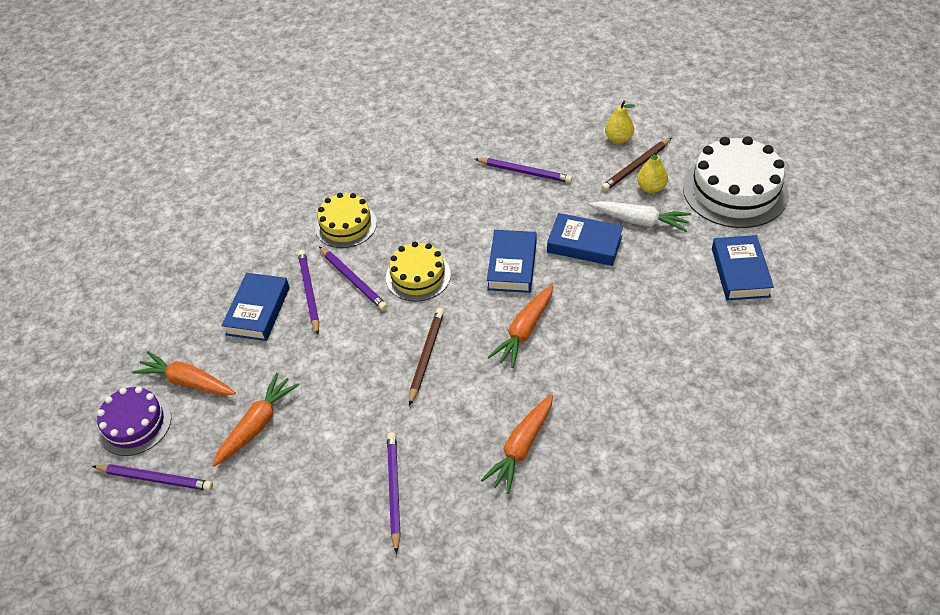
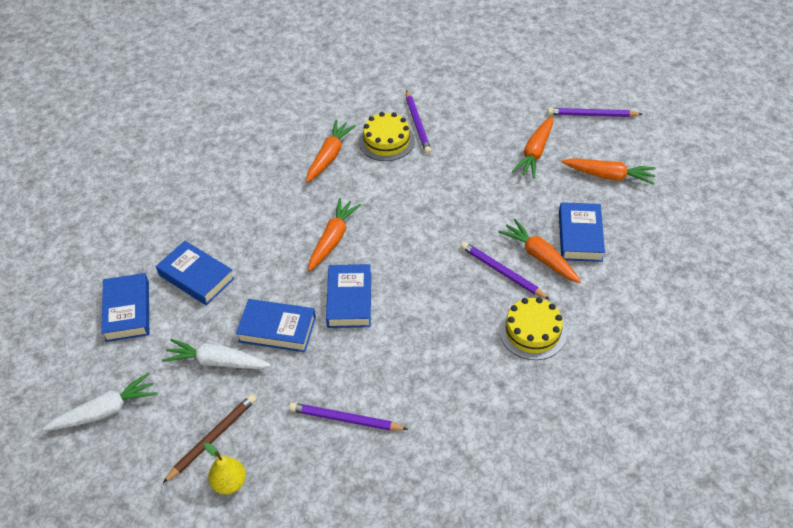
camera: 170 degrees right, 0 degrees up
purple cake [97,386,171,456] -> none
purple pencil [298,250,319,335] -> orange carrot [498,219,581,283]
yellow cake [386,242,451,302] -> yellow cake moved to [359,112,415,161]
brown pencil [409,308,444,406] -> none
yellow pear [637,150,668,193] -> none
white cake [683,136,789,228] -> white carrot [43,373,157,431]
none -> blue book [156,241,235,305]

